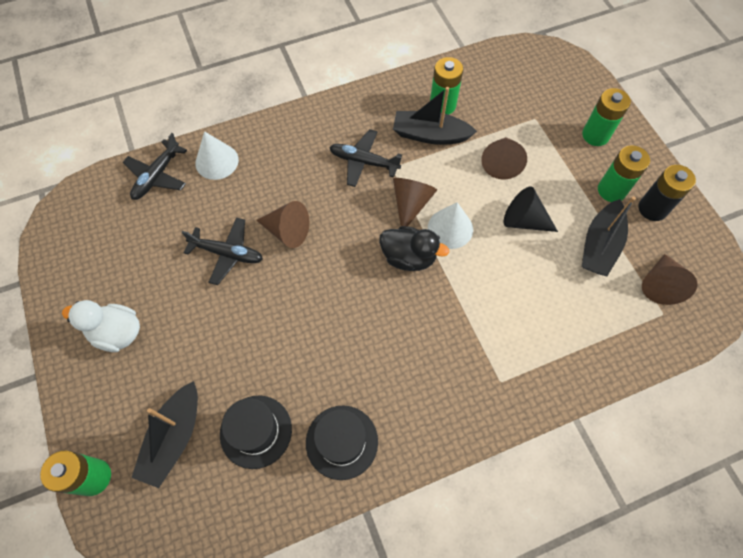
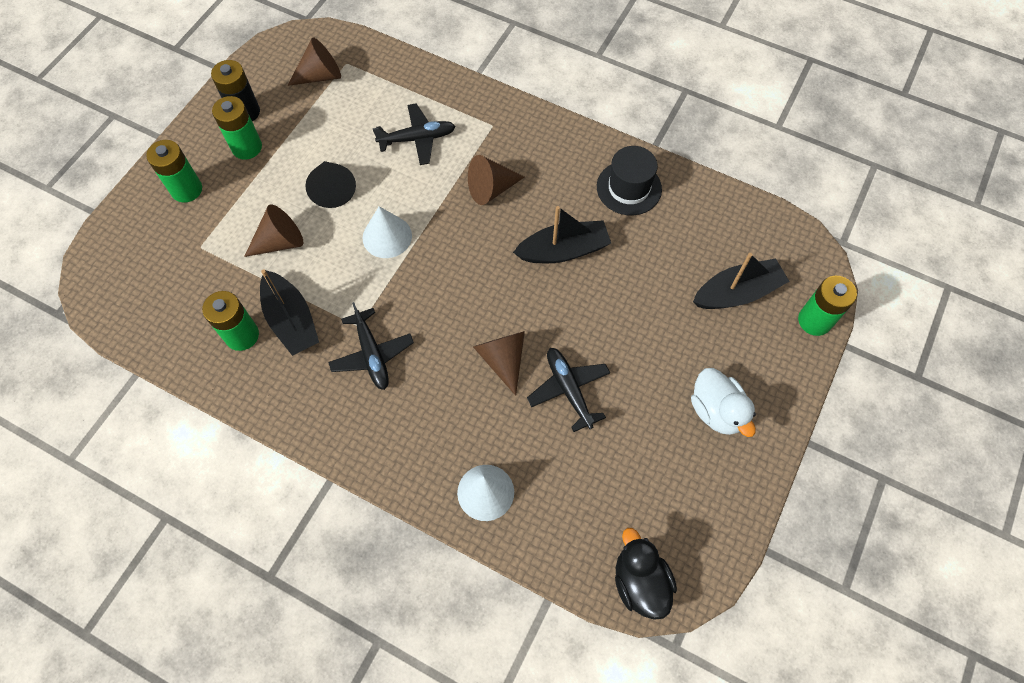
camera: 130 degrees left, 0 degrees up
black plane [123,133,187,200] -> black plane moved to [373,103,456,165]
black hat [220,395,292,469] -> none
black duck [379,226,449,271] -> black duck moved to [615,528,677,620]
brown cone [393,178,437,226] -> brown cone moved to [468,155,525,205]
black boat [582,196,636,276] -> black boat moved to [513,206,611,263]

